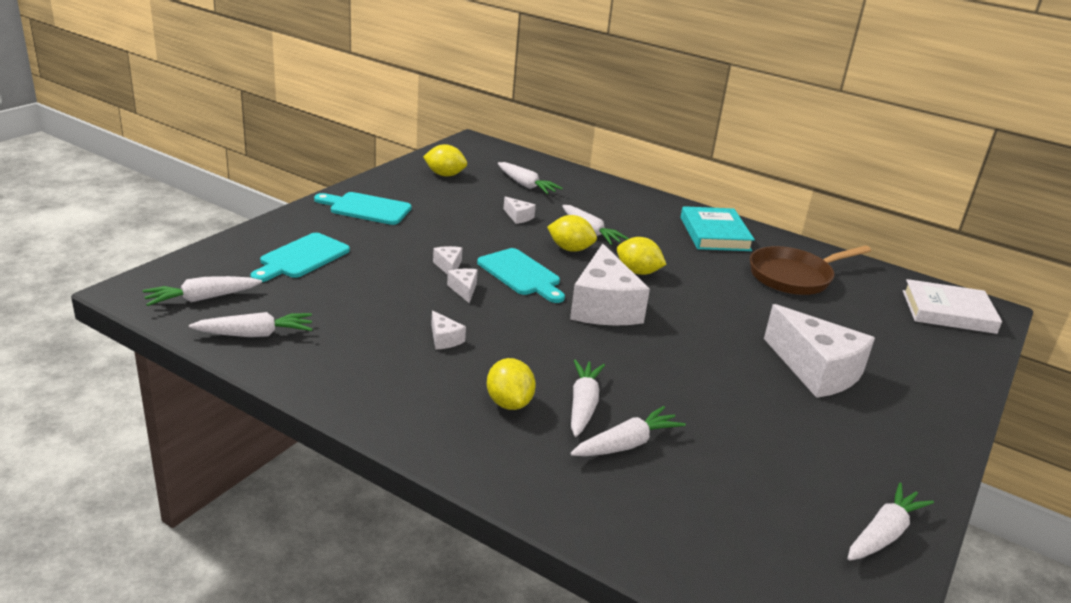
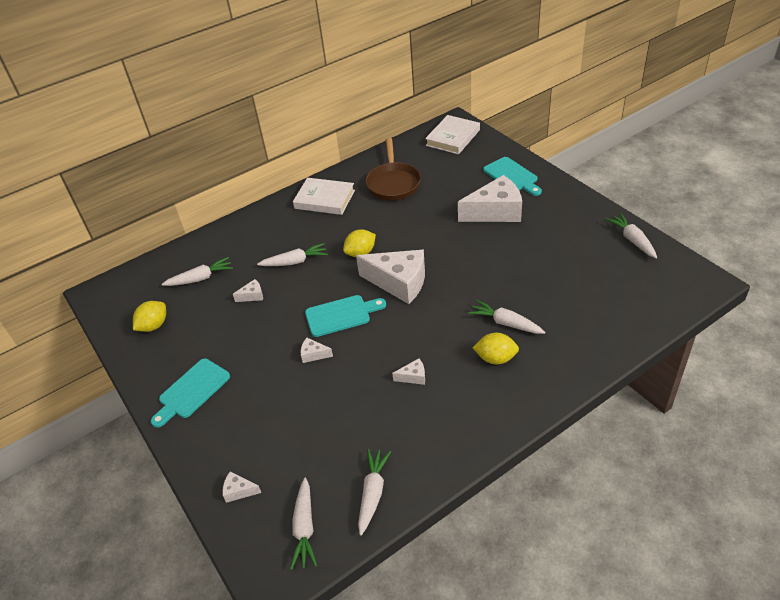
camera: 60 degrees left, 15 degrees up
turquoise cutting board [250,233,350,282] -> turquoise cutting board moved to [483,157,542,196]
white cheese [447,269,478,303] -> white cheese moved to [222,471,261,503]
yellow lemon [547,215,597,252] -> none
white carrot [570,406,686,456] -> none
turquoise book [680,206,755,251] -> white book [293,178,355,215]

